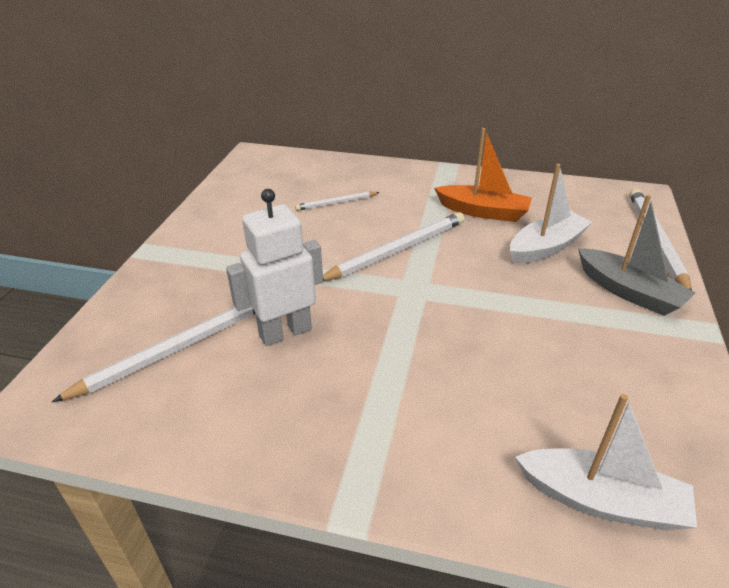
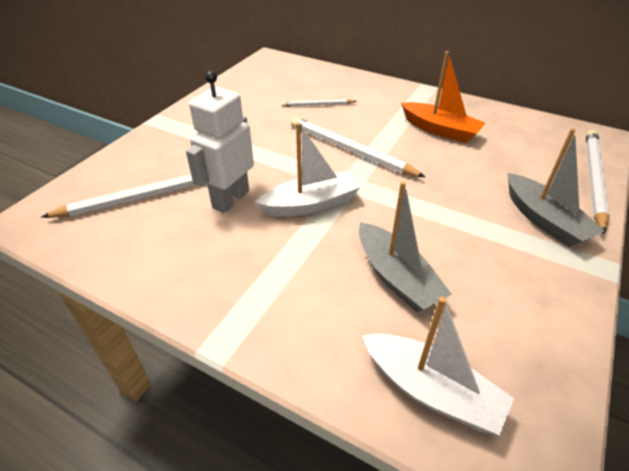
camera: 15 degrees right, 5 degrees up
white robot [226,189,323,346] -> white robot turned 45 degrees counterclockwise [186,71,254,213]
white pencil [323,212,465,281] -> white pencil turned 120 degrees counterclockwise [291,117,425,177]
white boat [510,164,592,264] -> white boat moved to [255,122,361,217]
none -> grey boat [359,181,452,312]

